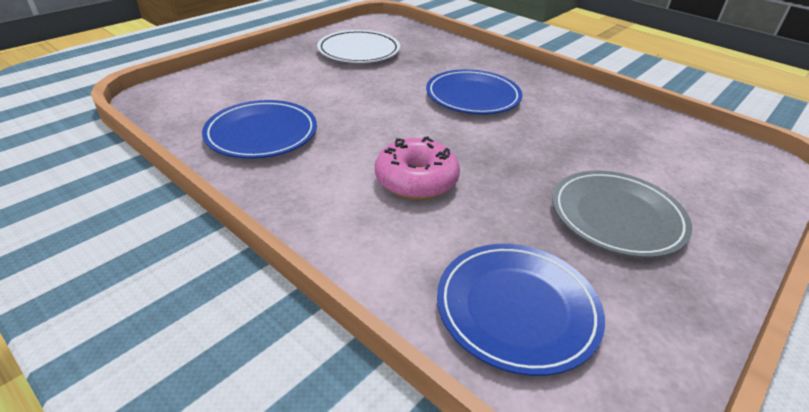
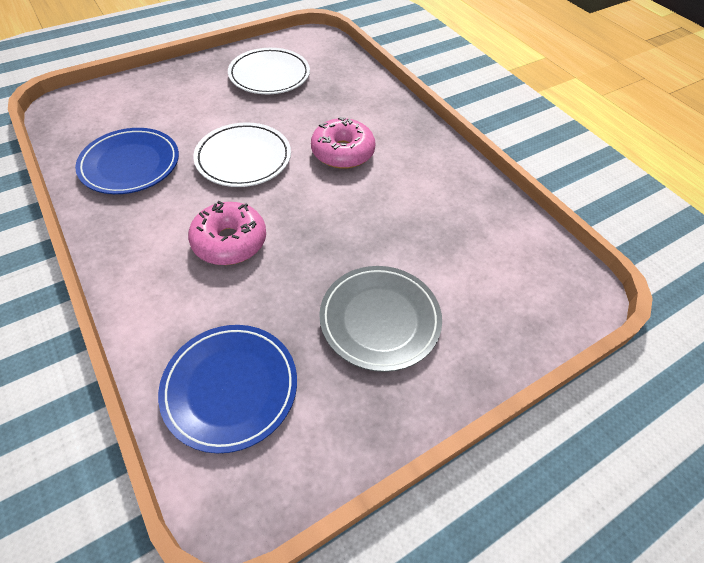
camera: 15 degrees right, 15 degrees up
blue plate [426,69,522,114] -> pink donut [311,117,376,169]
none -> white plate [193,122,291,187]

